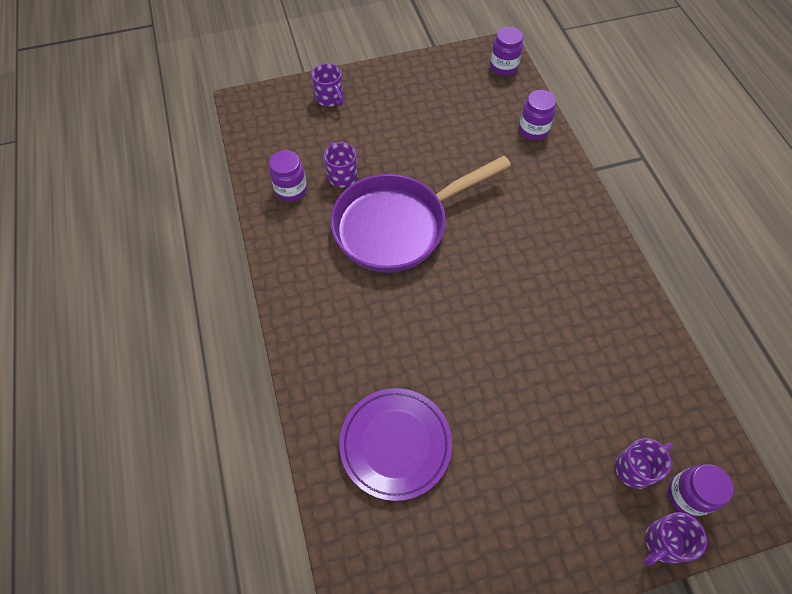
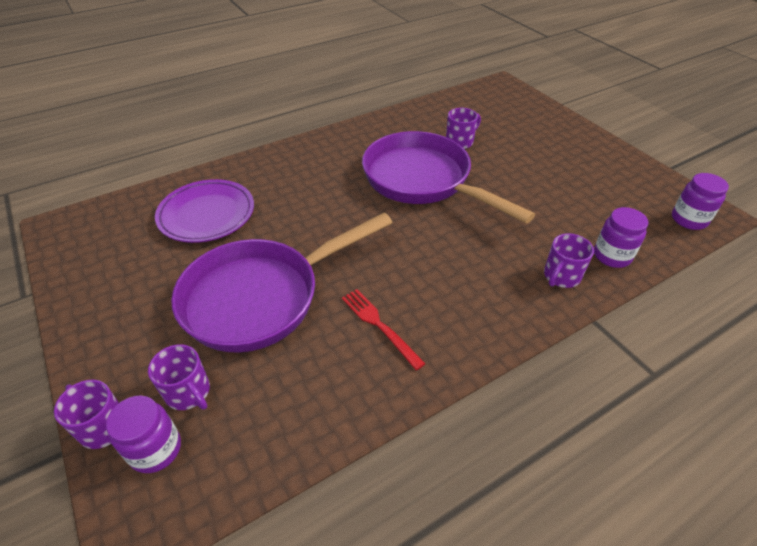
camera: 75 degrees right, 15 degrees down
purple jar [269,150,307,202] -> none
purple mug [312,63,343,107] -> purple mug moved to [544,233,594,288]
none -> purple pan [171,213,393,352]
none -> red fork [342,289,426,370]

